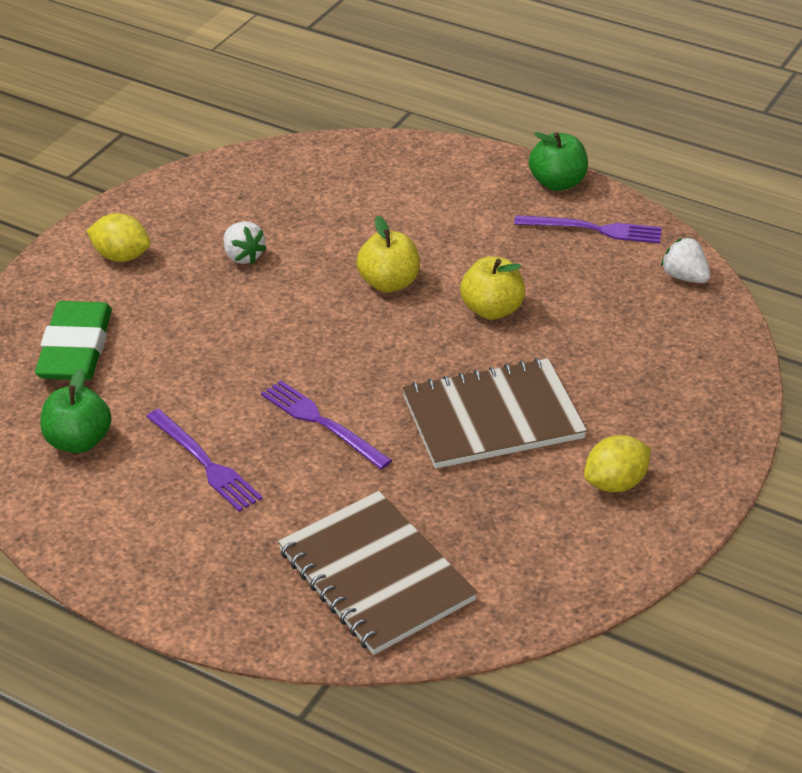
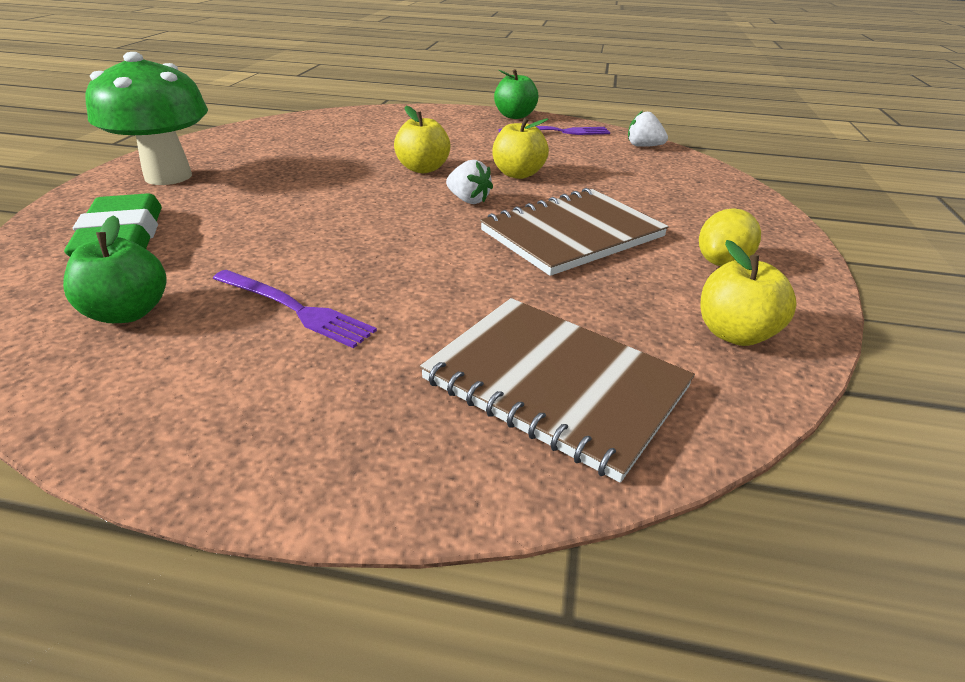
camera: 20 degrees left, 5 degrees down
yellow lemon [86,213,150,262] -> green mushroom [86,52,208,185]
white strawberry [223,221,267,264] -> white strawberry moved to [446,160,493,204]
purple fork [261,380,392,469] -> none
none -> yellow apple [701,240,797,346]

